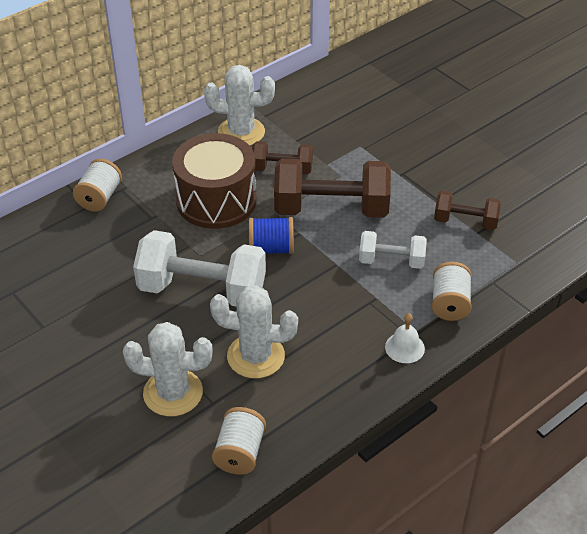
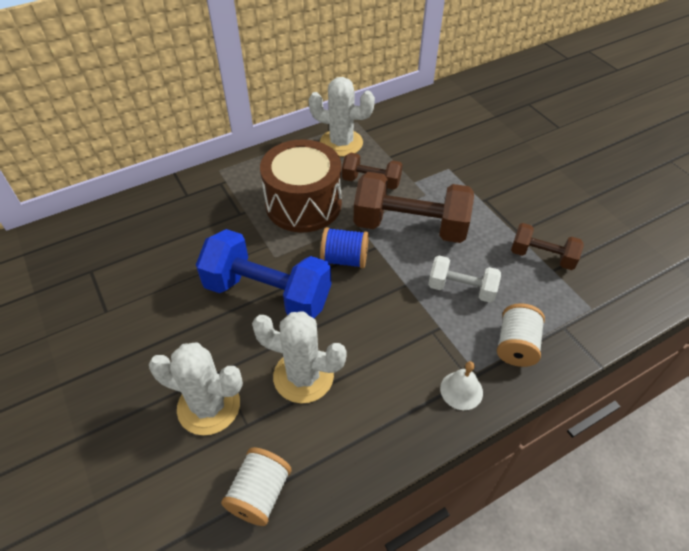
camera: 10 degrees right, 5 degrees up
white spool [73,159,122,212] -> none
white dumbbell [133,230,266,306] -> blue dumbbell [196,229,331,318]

